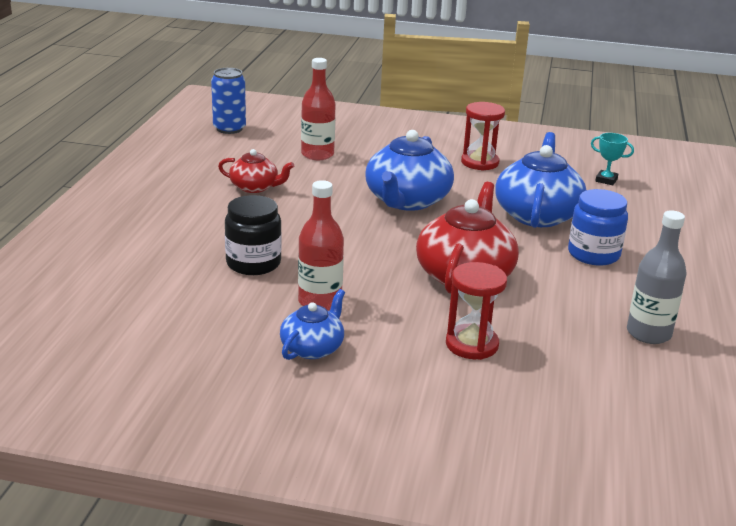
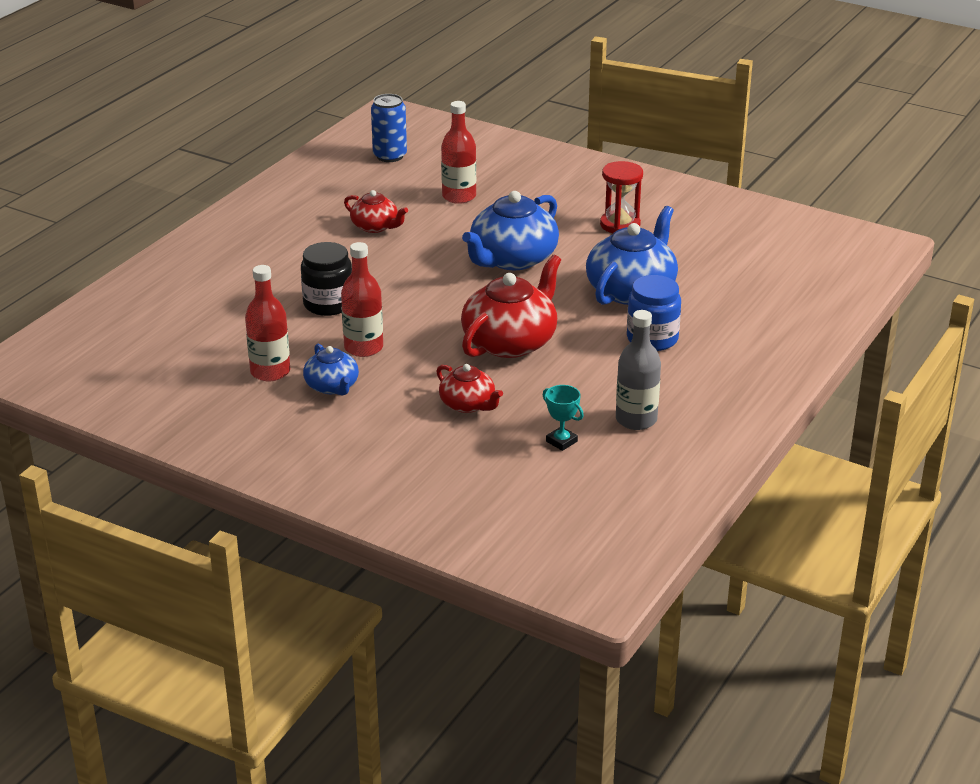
camera: 20 degrees right, 5 degrees up
blue teapot [280,289,345,360] -> blue teapot turned 105 degrees clockwise [303,344,359,396]
red hourglass [446,262,507,360] -> red teapot [436,364,503,413]
turquoise trophy [591,133,634,185] -> turquoise trophy moved to [543,385,584,451]
none -> red bottle [245,265,290,381]

